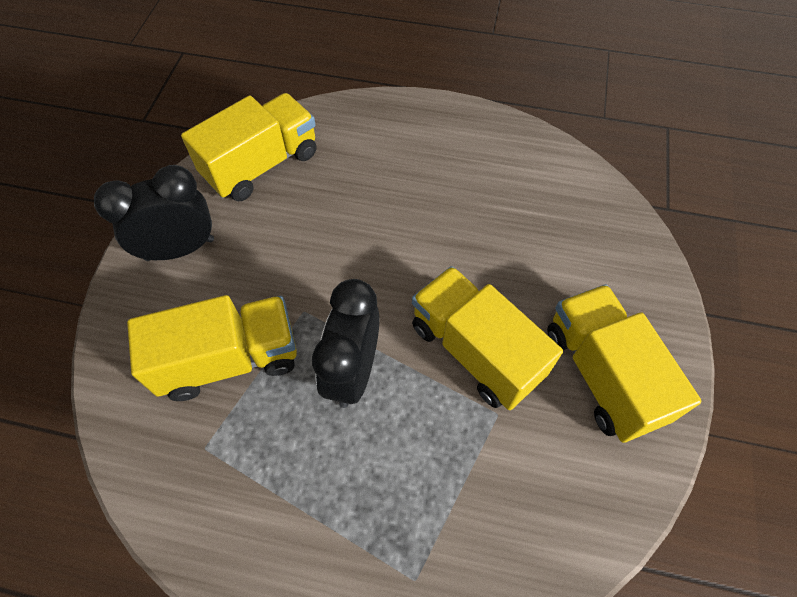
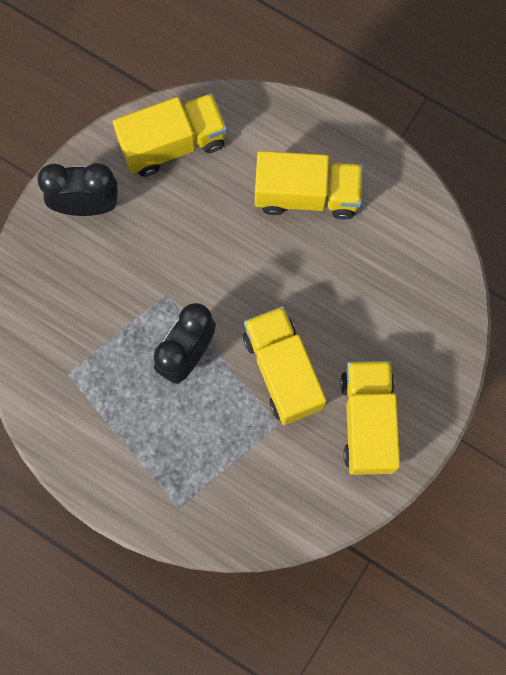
camera: 20 degrees right, 15 degrees up
yellow truck [127,295,297,401] -> yellow truck moved to [255,151,363,220]

